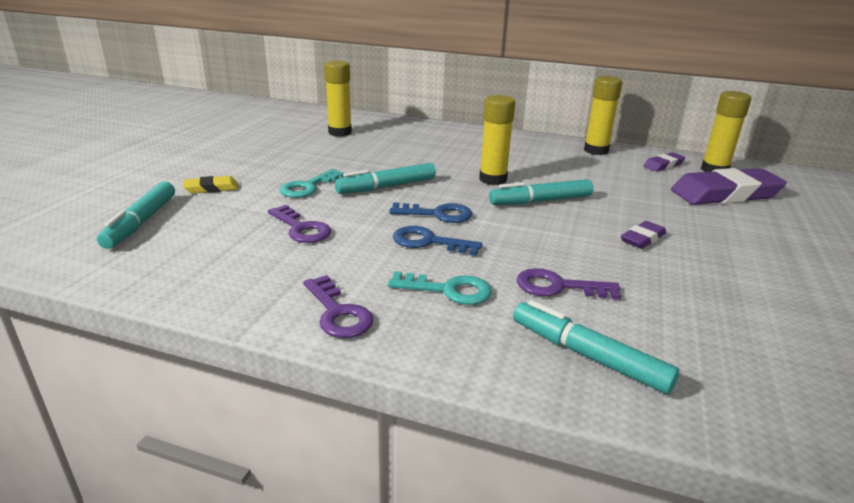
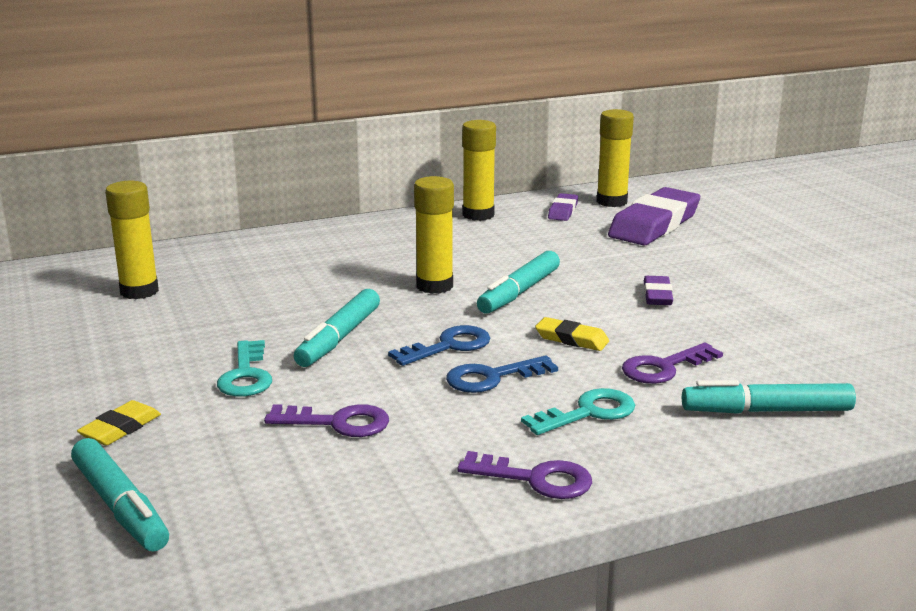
camera: 40 degrees left, 5 degrees down
none -> yellow eraser [535,317,609,351]

